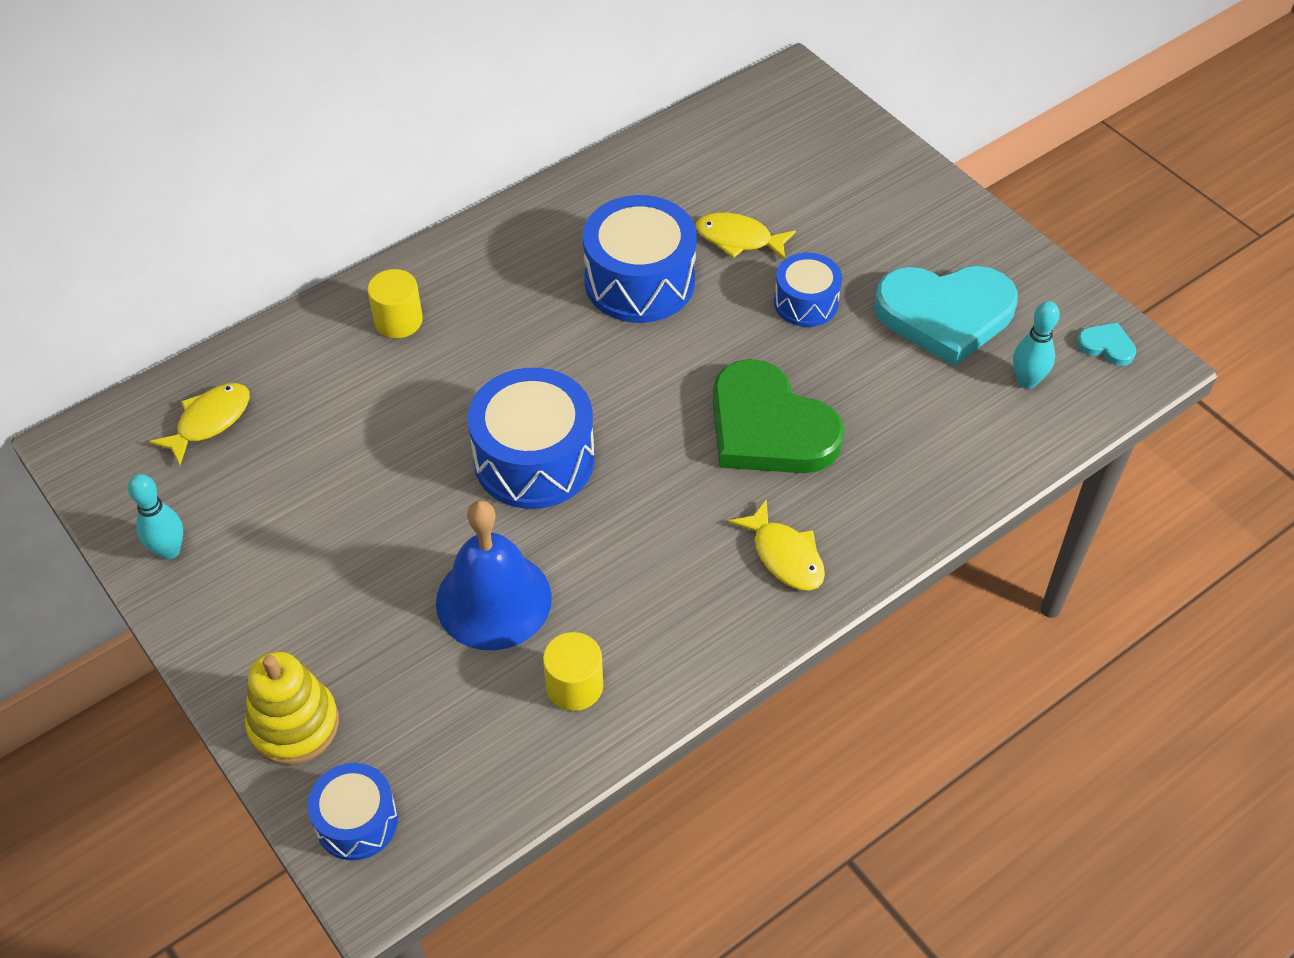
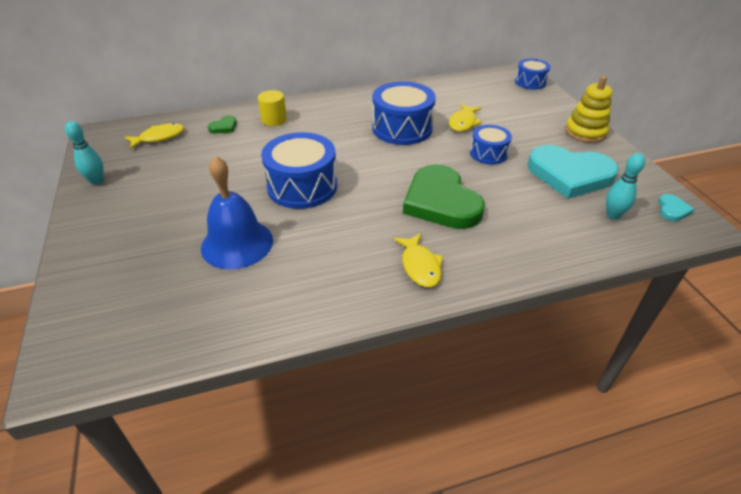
camera: 20 degrees right, 10 degrees down
yellow stacking toy [245,652,339,765] -> yellow stacking toy moved to [565,76,612,143]
blue drum [307,763,398,860] -> blue drum moved to [515,59,551,90]
yellow cylinder [543,632,603,711] -> none
yellow fish [696,212,796,260] -> yellow fish turned 105 degrees counterclockwise [449,104,482,132]
turquoise heart [1077,322,1136,366] -> turquoise heart turned 60 degrees clockwise [658,194,694,221]
none -> green heart [208,115,237,133]

